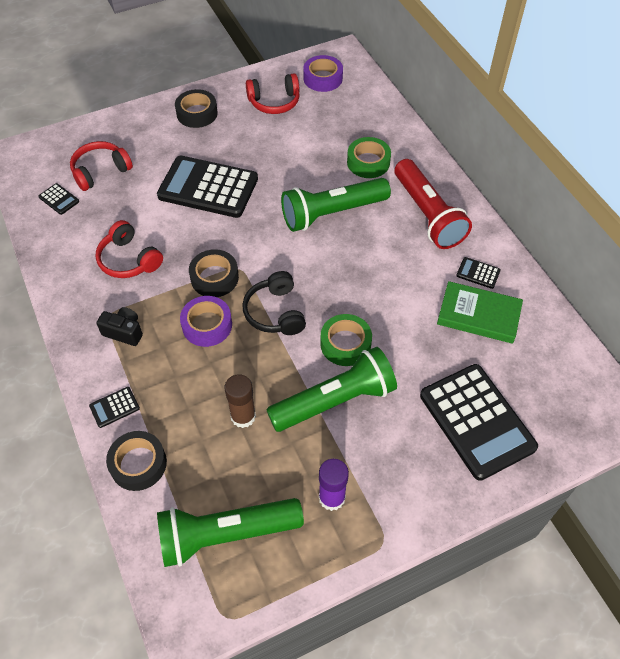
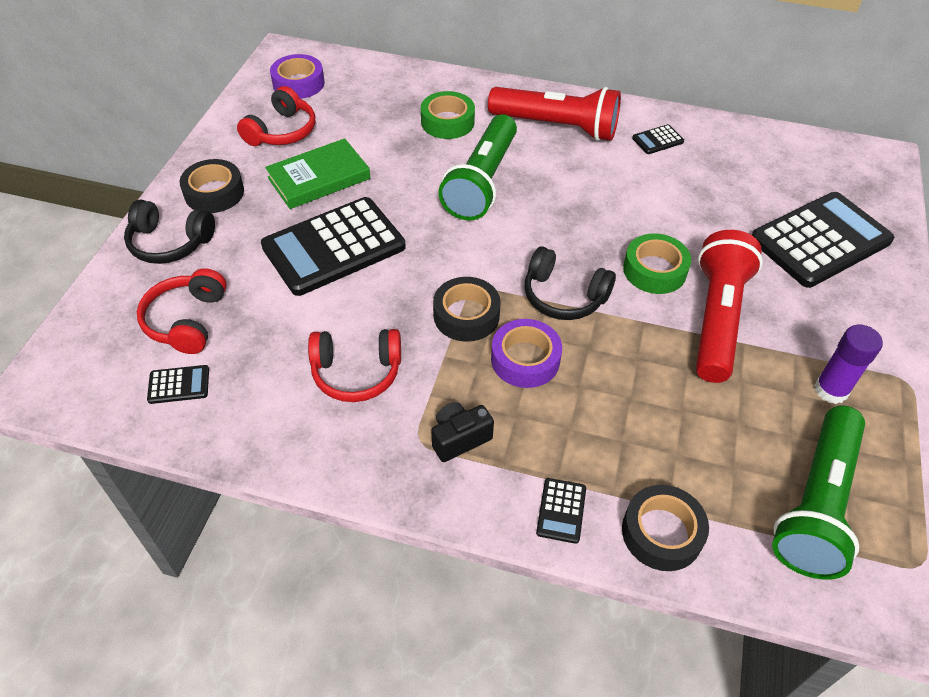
camera: 50 degrees left, 5 degrees down
brown glue stick [224,374,256,428] -> none
green flashlight [266,347,397,432] -> red flashlight [696,230,763,383]
black calculator [420,364,538,481] -> black calculator turned 45 degrees counterclockwise [752,192,894,288]
green book [437,281,523,344] -> green book moved to [265,138,370,209]
none -> black headphones [124,200,215,264]

